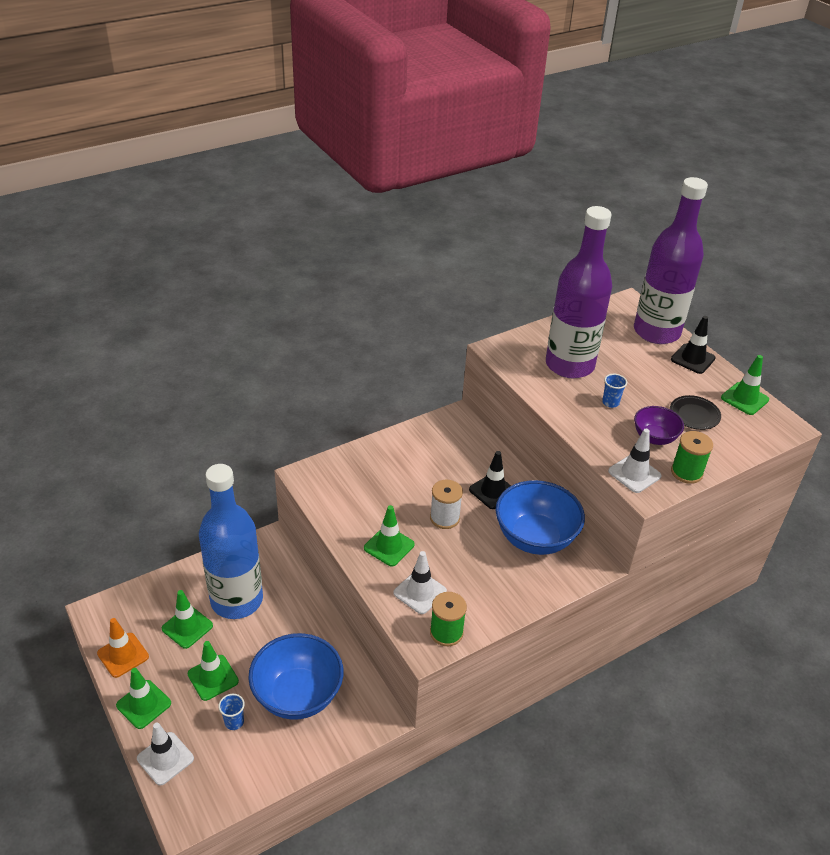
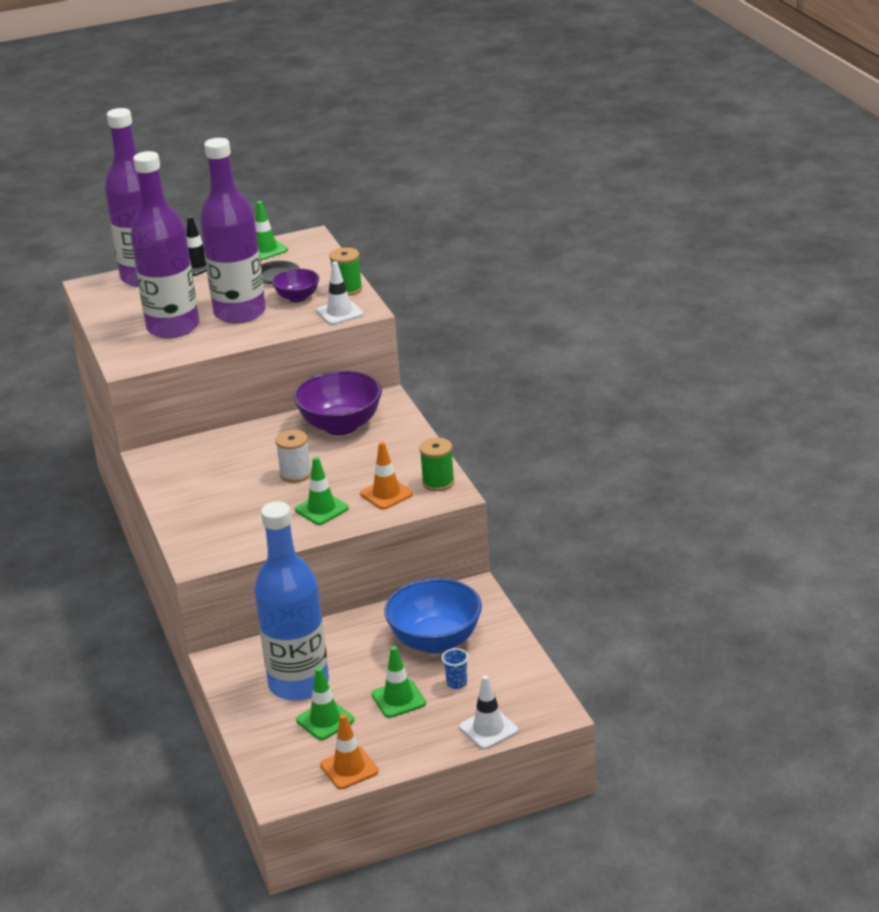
camera: 75 degrees left, 10 degrees down
green traffic cone [116,668,171,729] -> none
white traffic cone [393,551,447,614] -> orange traffic cone [360,442,413,510]
black traffic cone [469,451,511,509] -> none
blue bowl [495,480,585,555] -> purple bowl [294,371,382,435]
blue cup [602,374,627,408] -> purple bottle [200,138,266,324]

